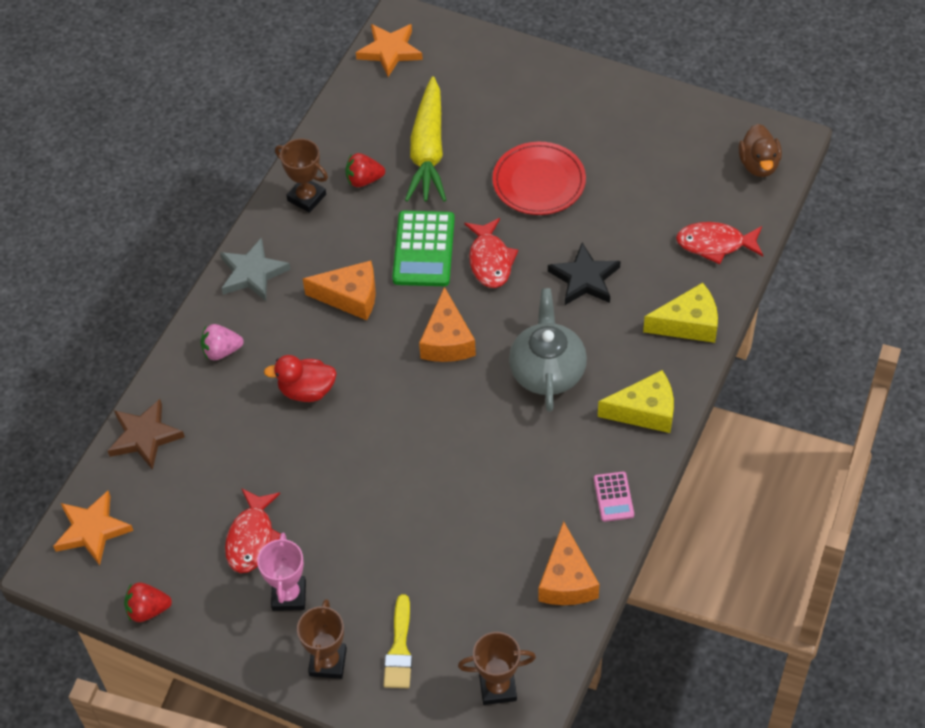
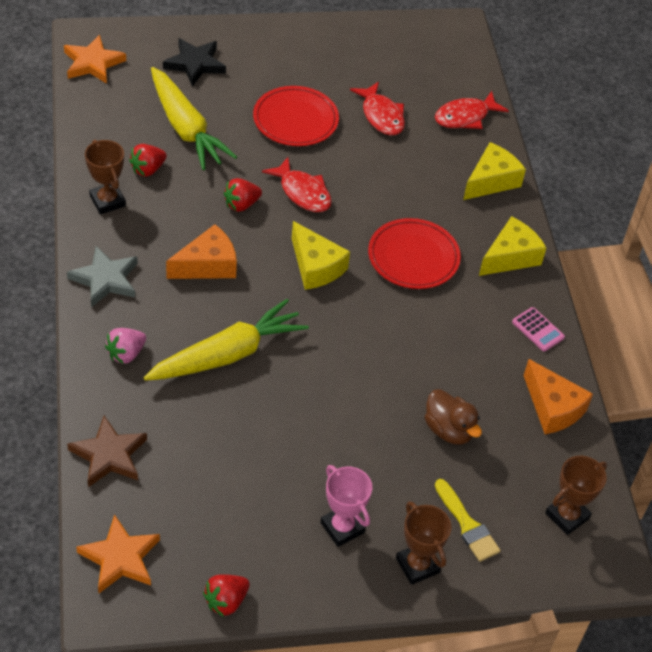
camera: 40 degrees left, 5 degrees down
red fish [225,488,280,573] -> red fish moved to [350,82,405,135]
red duck [264,355,337,402] -> yellow carrot [144,299,309,381]
brown trophy [275,139,328,213] -> brown trophy turned 60 degrees clockwise [85,140,126,214]
green calculator [392,211,455,286] -> red strawberry [224,178,262,212]
orange cheese [419,287,476,362] -> yellow cheese [292,221,350,290]
grey teapot [509,288,587,412] -> red plate [368,218,461,289]
black star [548,243,620,305] -> black star moved to [163,38,226,87]
brown duck [738,124,782,177] -> brown duck moved to [425,389,482,445]

